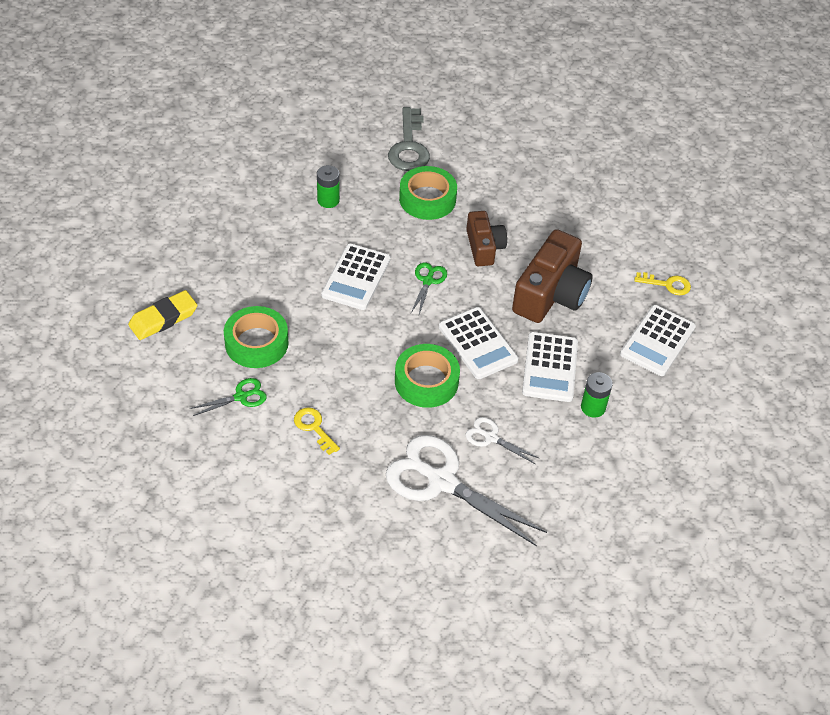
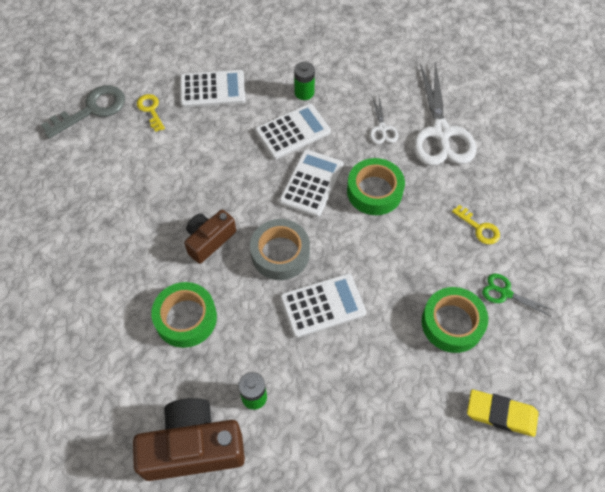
camera: 125 degrees left, 10 degrees up
yellow key [294,407,340,455] -> yellow key turned 60 degrees counterclockwise [452,205,500,244]
grey key [388,107,430,171] -> grey key moved to [41,85,125,139]
green scissors [411,262,447,314] -> grey tape [250,219,310,280]
brown camera [512,229,593,323] -> brown camera moved to [133,398,245,481]

